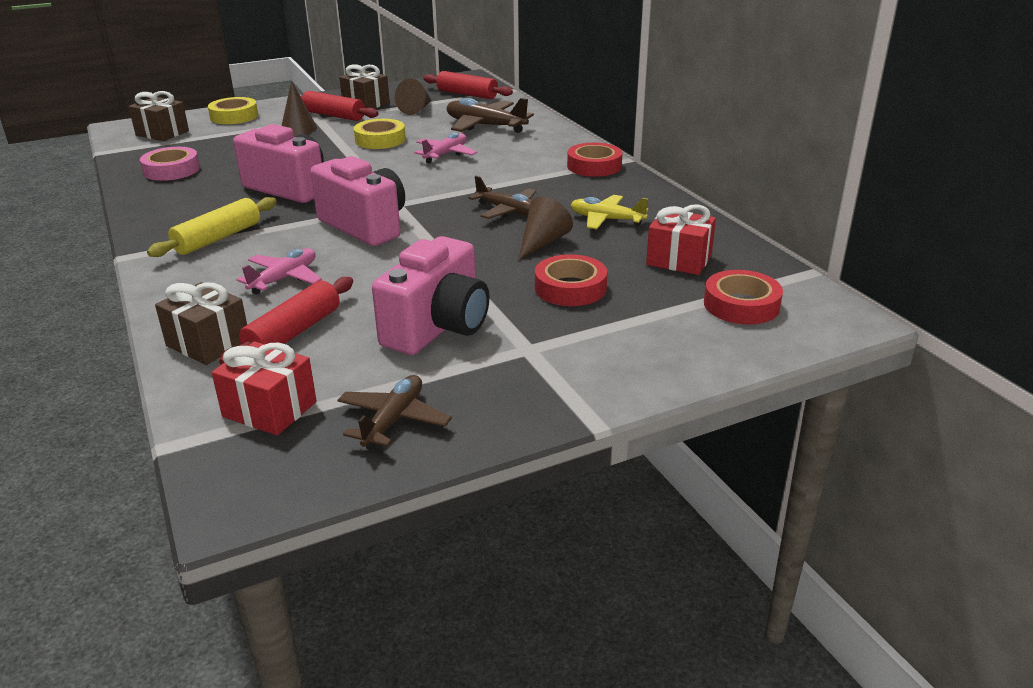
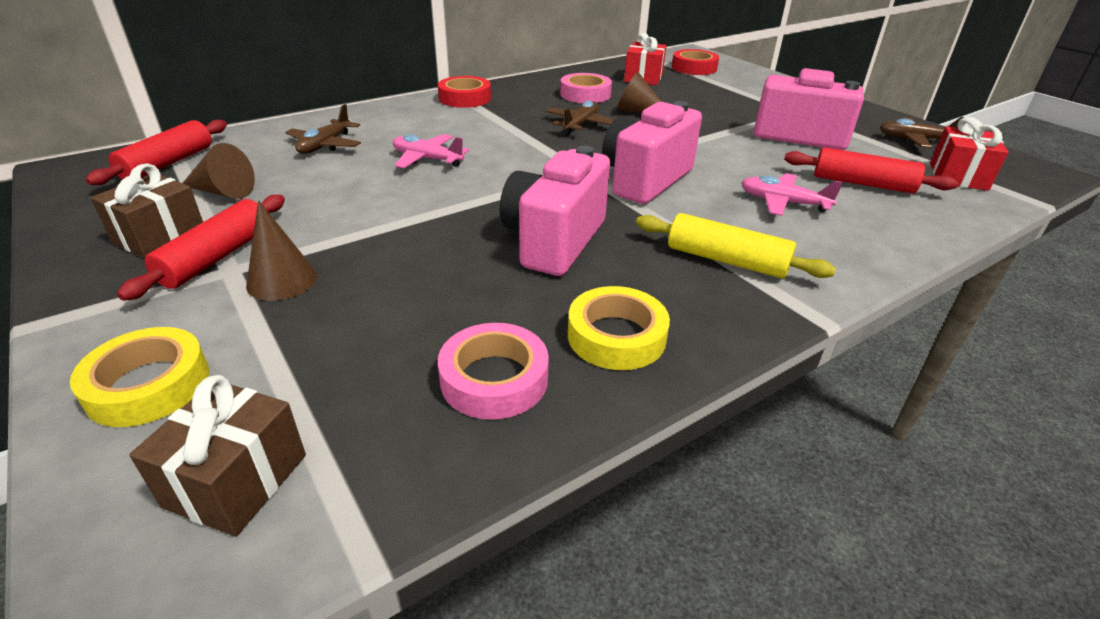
camera: 100 degrees left, 5 degrees up
brown gift [155,282,247,365] -> none
yellow tape [354,119,406,149] -> yellow tape moved to [568,286,670,370]
brown plane [447,98,534,133] -> brown plane [285,104,361,154], size x0.66
red tape [535,254,607,306] -> none
yellow plane [570,195,649,229] -> pink tape [560,73,612,103]

